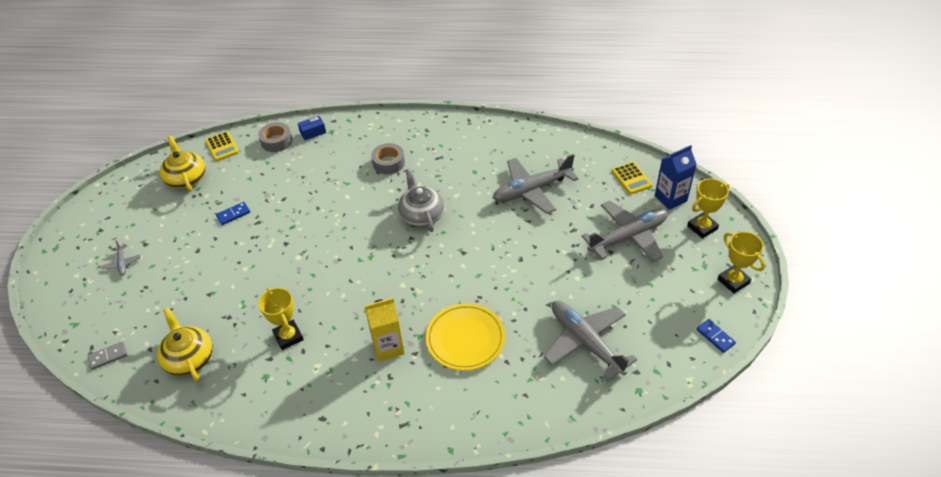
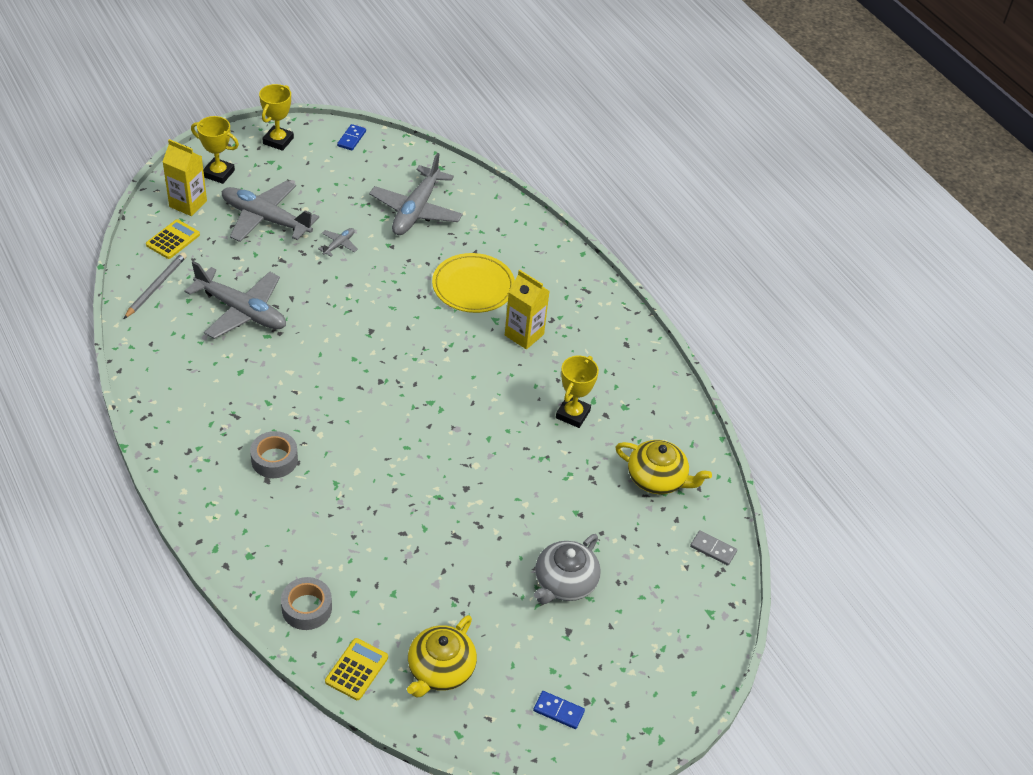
camera: 130 degrees left, 0 degrees up
grey plane [101,240,141,276] -> grey plane moved to [318,228,358,257]
yellow teapot [157,308,213,382] -> yellow teapot turned 90 degrees counterclockwise [615,440,712,494]
blue domino [216,202,250,225] -> blue domino moved to [533,691,585,729]
blue box [298,116,326,140] -> none
grey teapot [398,169,444,232] -> grey teapot moved to [534,534,601,604]
blue carton [655,145,697,210] -> yellow carton [162,139,207,216]
none -> grey pencil [124,252,187,319]

